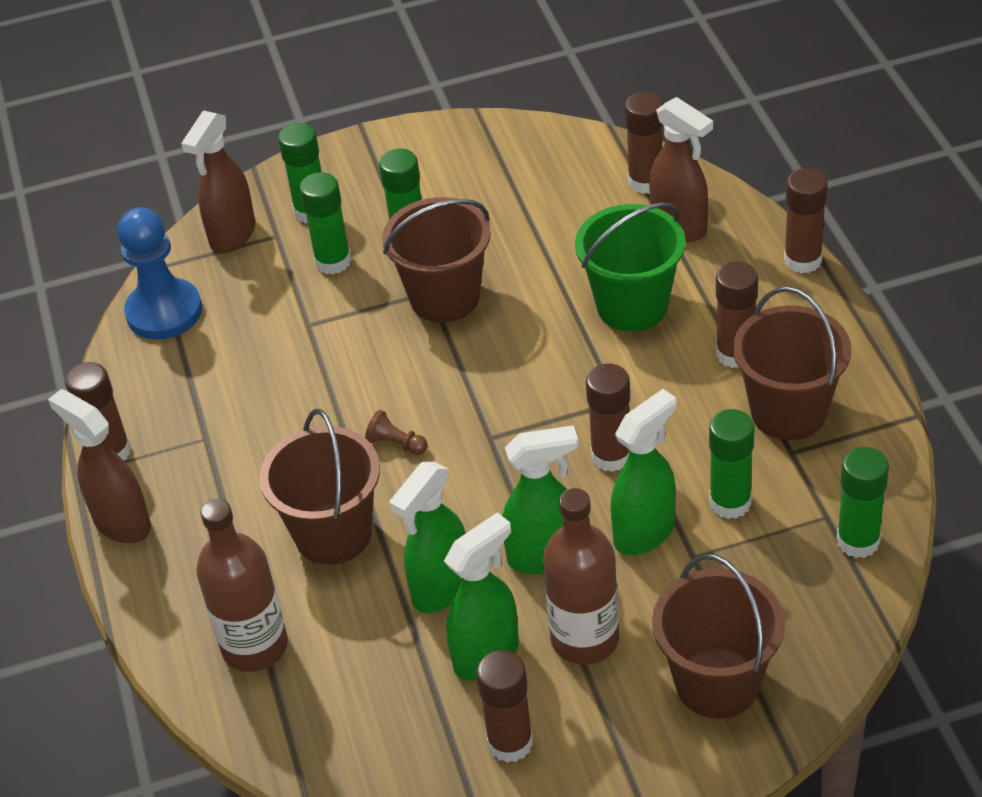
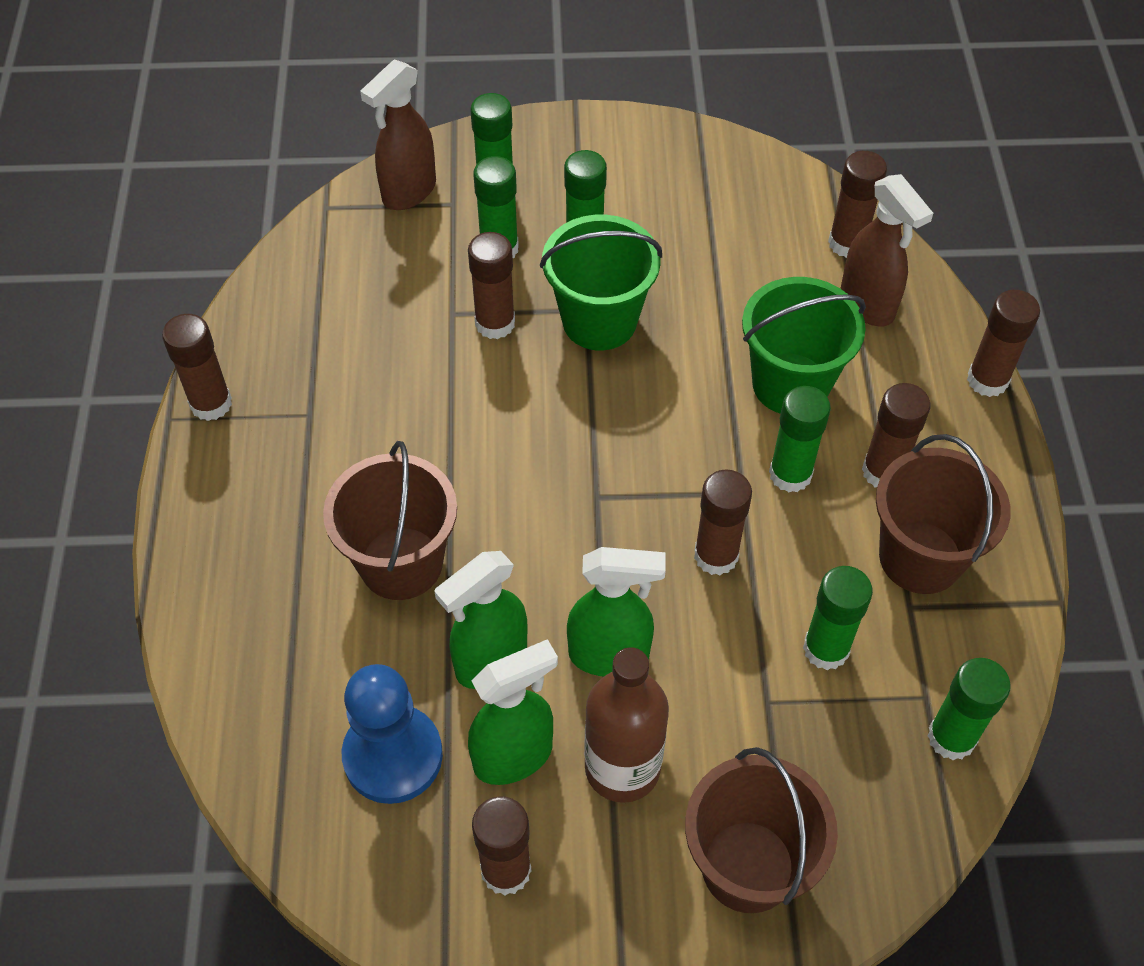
camera: 10 degrees right, 10 degrees up
brown spray bottle [48,389,151,543] -> none
blue pawn [118,207,202,340] -> blue pawn moved to [342,664,443,804]
brown bottle [196,499,288,672] -> none
brown pawn [365,410,428,455] -> none
brown bucket [382,197,491,323] -> green bucket [540,215,662,351]
green spray bottle [611,389,677,555] -> none
none -> brown glue stick [468,232,515,339]
none -> green glue stick [769,386,831,492]

